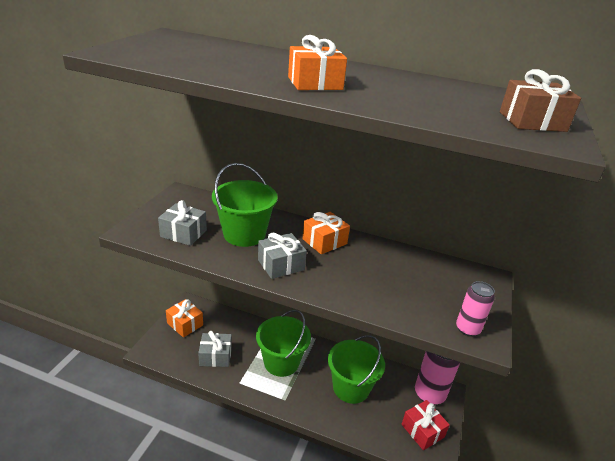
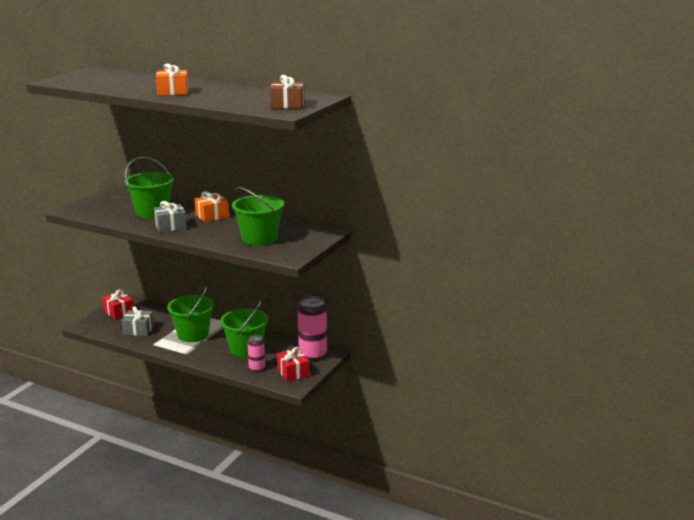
camera: 10 degrees right, 10 degrees down
grey gift [158,200,207,246] -> none
orange gift [166,299,203,338] -> red gift [102,289,134,319]
pink can [456,281,495,337] -> pink can moved to [247,335,265,372]
none -> green bucket [232,187,284,246]

